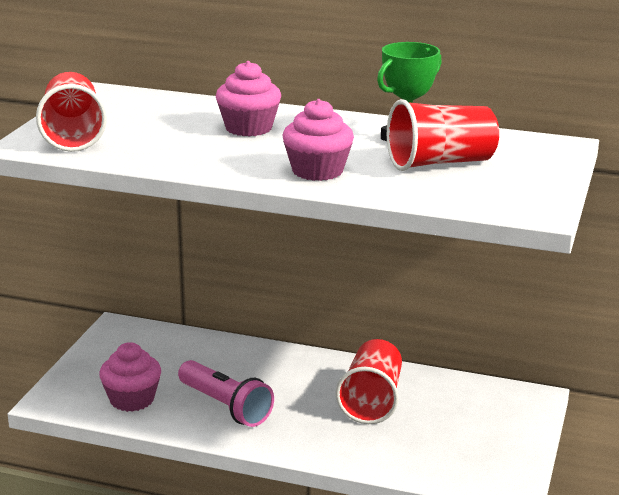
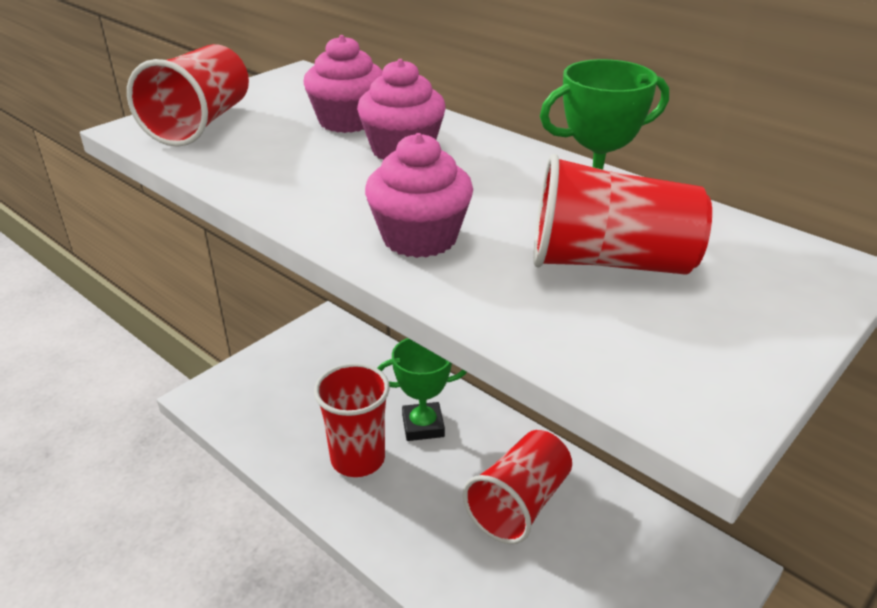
camera: 25 degrees right, 10 degrees up
pink cupcake [99,342,161,412] -> pink cupcake moved to [304,35,383,133]
pink flashlight [178,360,274,427] -> red cup [314,363,390,477]
none -> green trophy [378,338,467,441]

